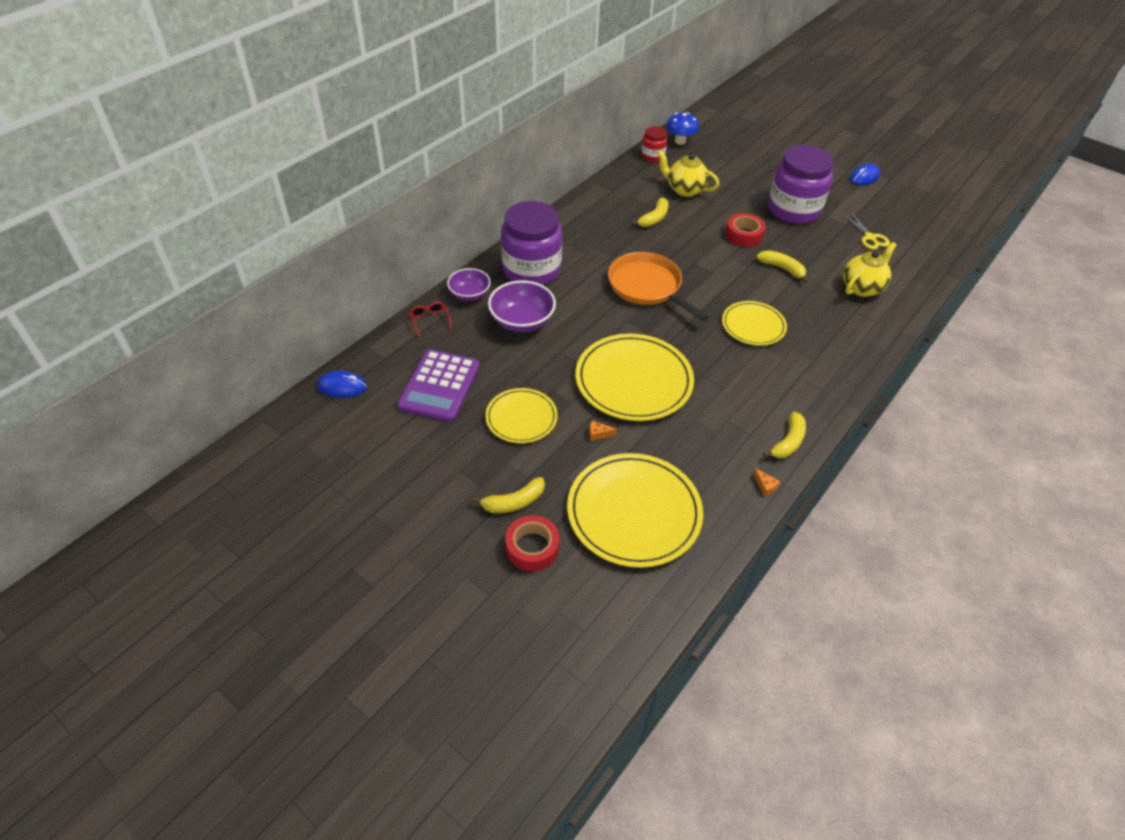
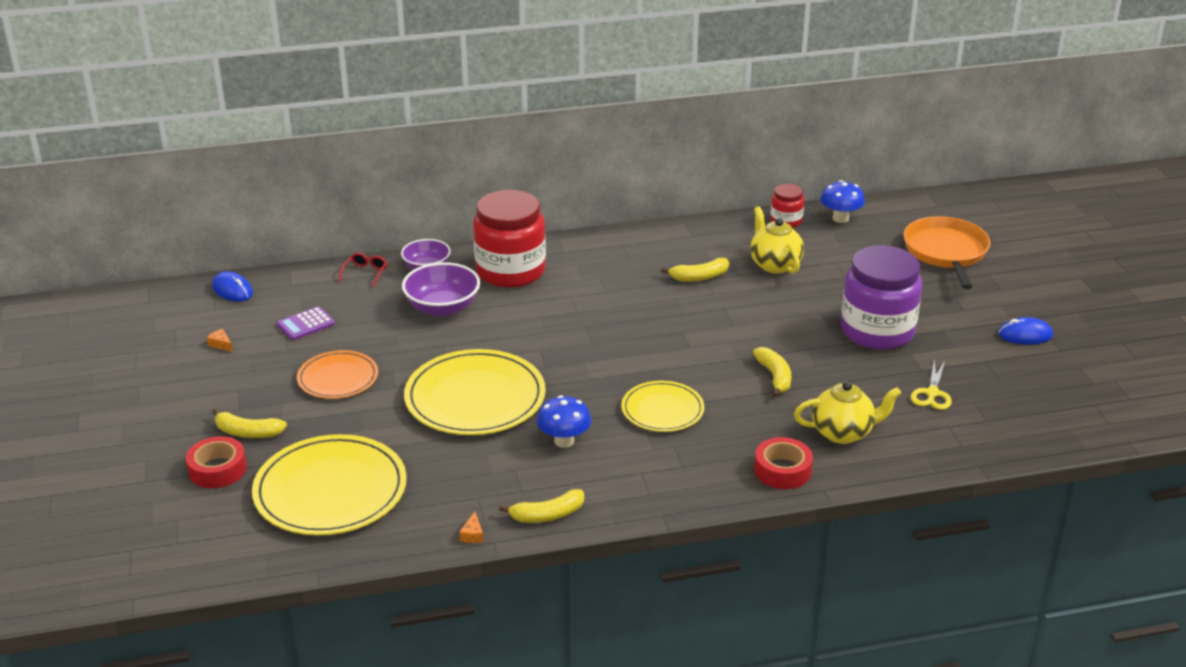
camera: 40 degrees right, 15 degrees down
purple calculator [398,350,480,422] -> purple calculator [277,306,335,340], size x0.54
yellow plate [485,388,558,443] -> orange plate [297,350,378,399]
purple jar [501,201,562,285] -> red jar [473,190,546,288]
orange cheese [590,421,617,441] -> orange cheese moved to [207,329,233,352]
orange pan [608,252,708,321] -> orange pan moved to [903,216,991,289]
red tape [725,213,766,247] -> red tape moved to [754,437,813,489]
none -> blue mushroom [537,395,591,448]

